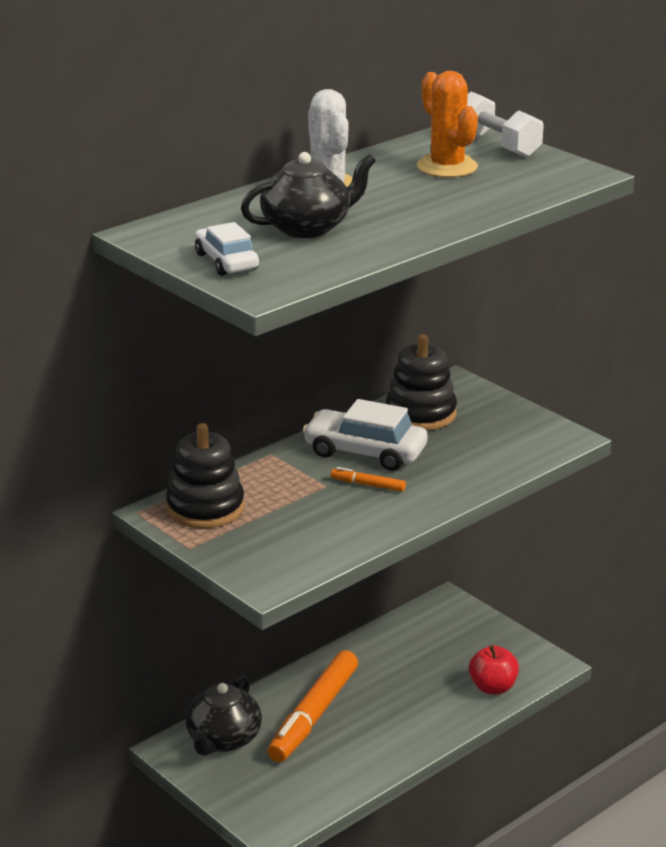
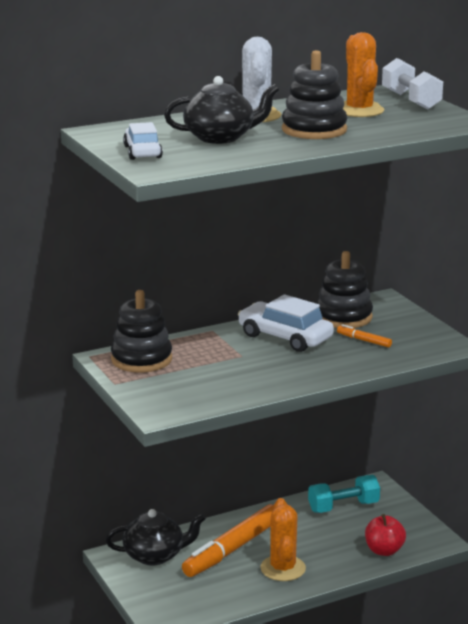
camera: 15 degrees right, 5 degrees down
black teapot [185,676,262,756] -> black teapot turned 135 degrees counterclockwise [106,509,206,565]
orange marker [331,467,406,492] -> orange marker moved to [337,324,392,347]
none -> orange cactus [261,498,306,581]
none -> black stacking toy [282,50,347,139]
none -> turquoise dumbbell [308,475,380,513]

